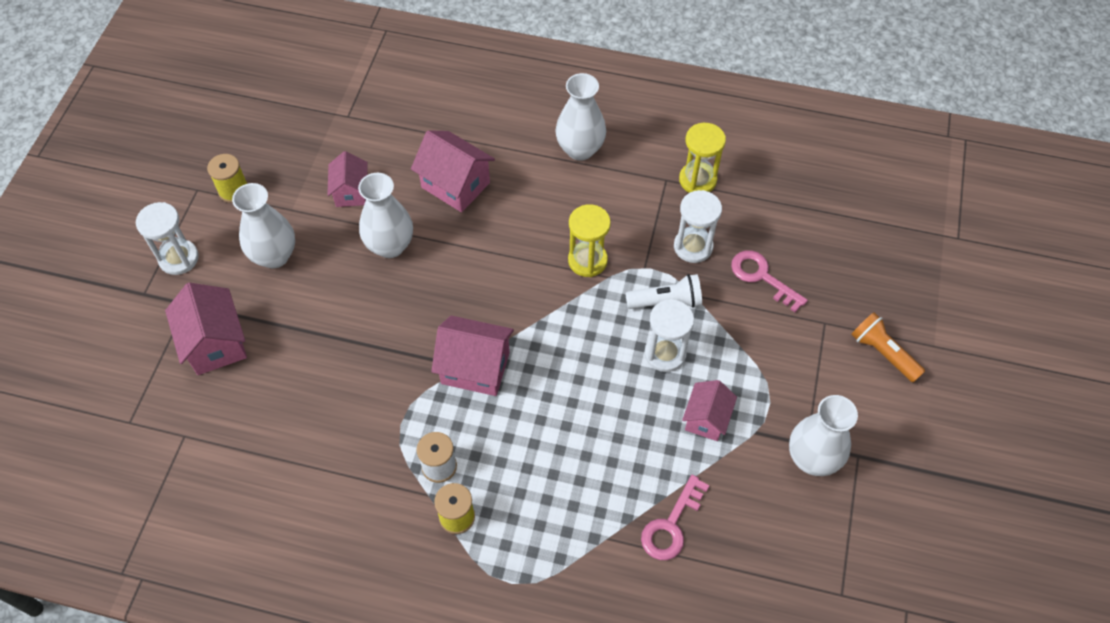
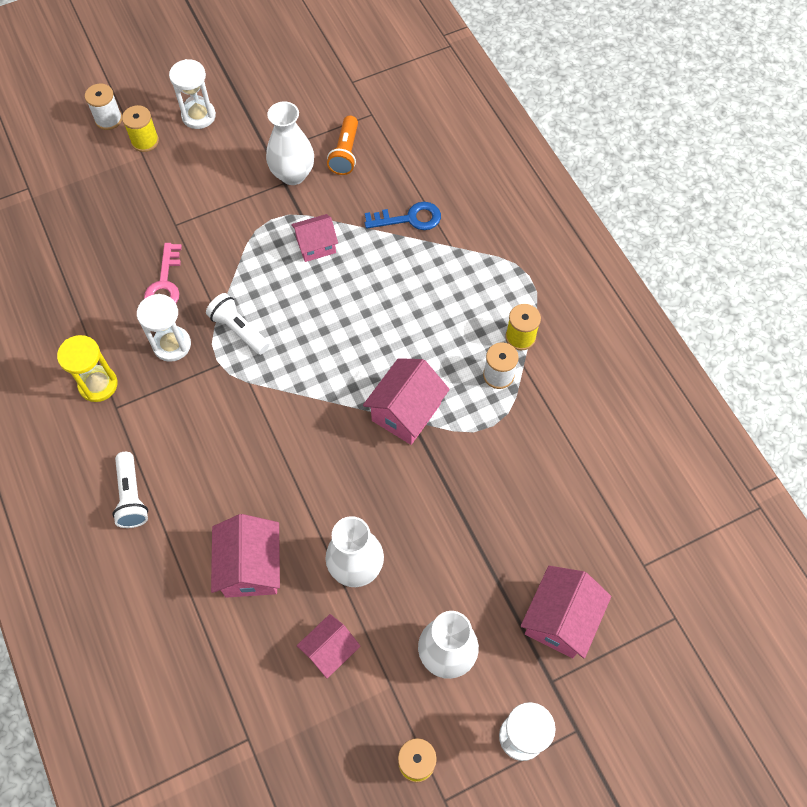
camera: 130 degrees left, 5 degrees up
pink house [431,316,514,396] -> pink house turned 60 degrees clockwise [363,358,450,445]
white vase [555,73,606,161] -> white flashlight [113,452,148,528]
yellow hourglass [568,204,611,277] -> none
pink key [641,474,710,560] -> blue key [365,202,441,230]
white hourglass [645,299,694,372] -> white hourglass moved to [169,59,216,129]
orange flashlight [851,312,925,383] -> orange flashlight moved to [327,115,358,175]
none -> white spool [85,84,122,130]
none -> yellow spool [122,105,159,152]

